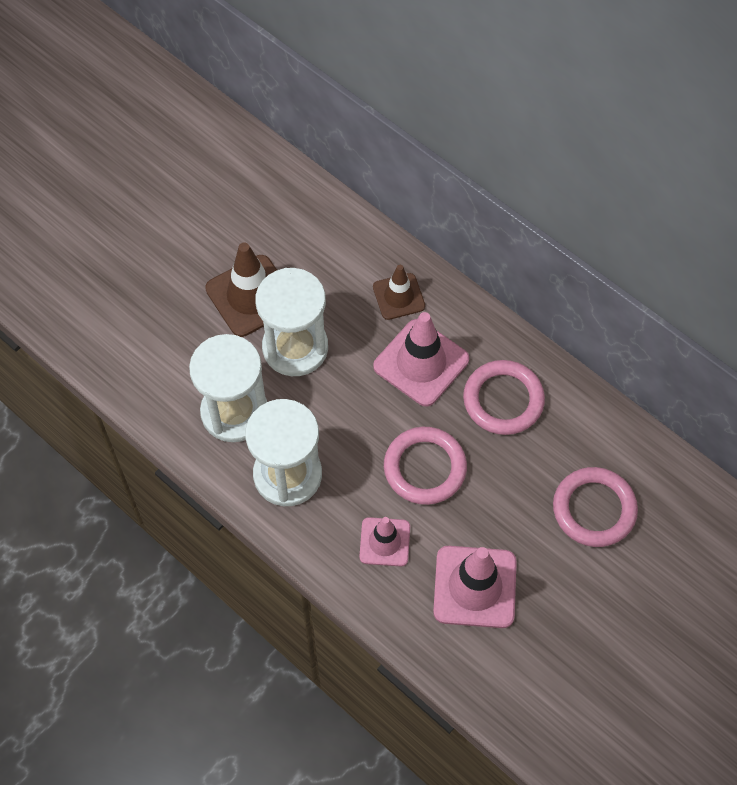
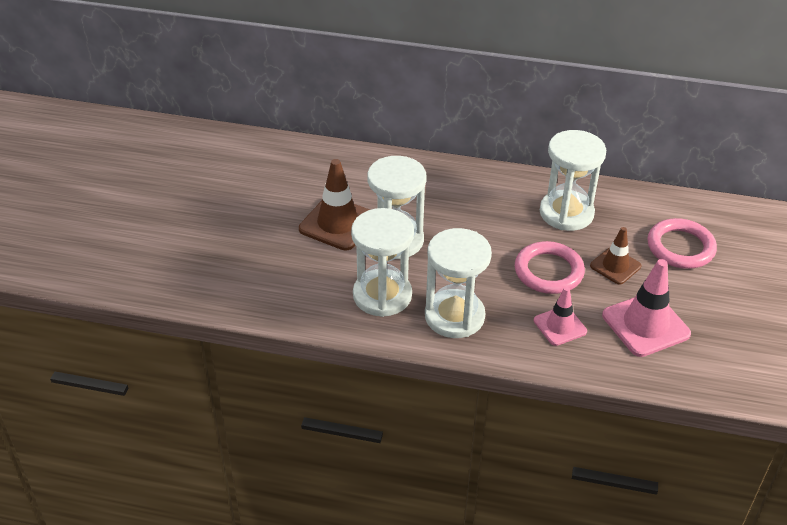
camera: 30 degrees left, 20 degrees down
brown traffic cone [373,265,425,320] -> brown traffic cone moved to [590,227,641,285]
pink traffic cone [373,312,469,406] -> none
pink ring [463,360,545,435] -> white hourglass [540,130,606,231]

